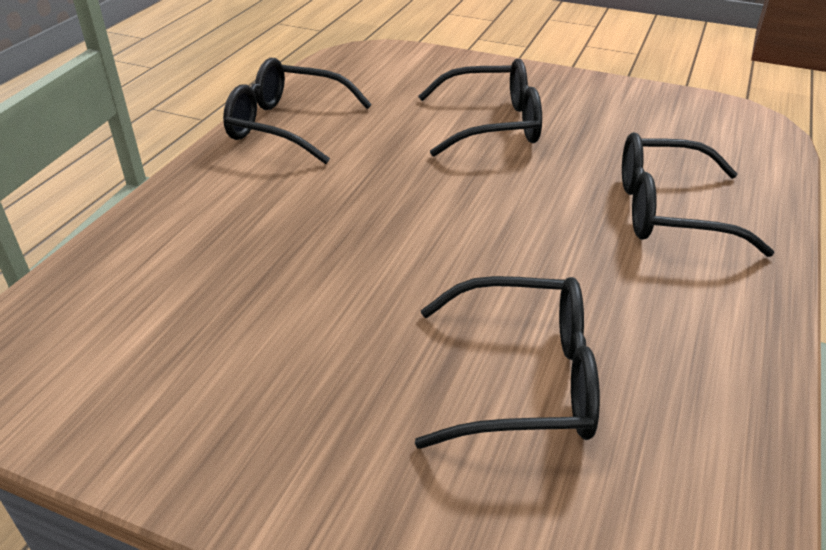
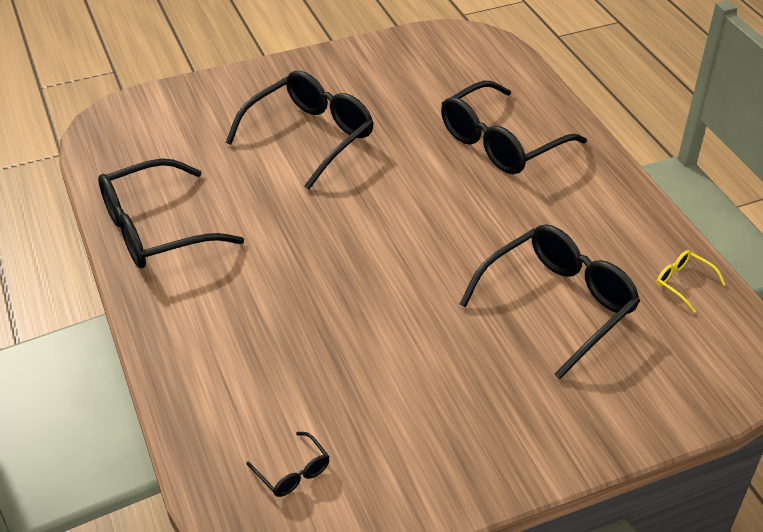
camera: 45 degrees left, 5 degrees up
none -> black glasses [246,432,329,497]
none -> yellow glasses [656,250,726,313]

